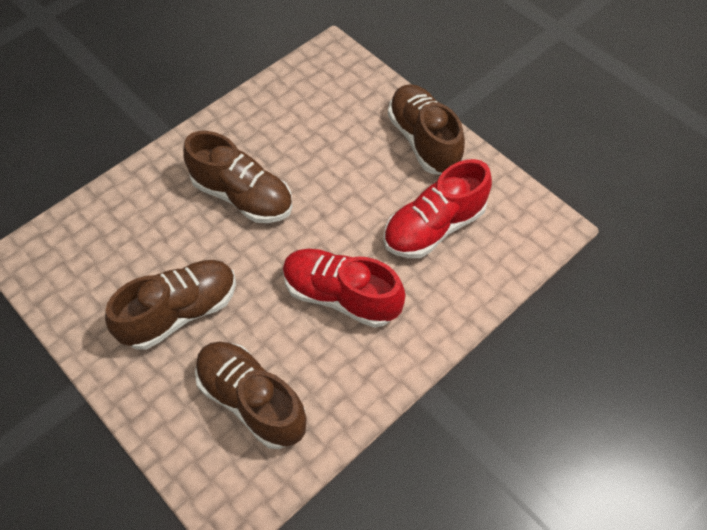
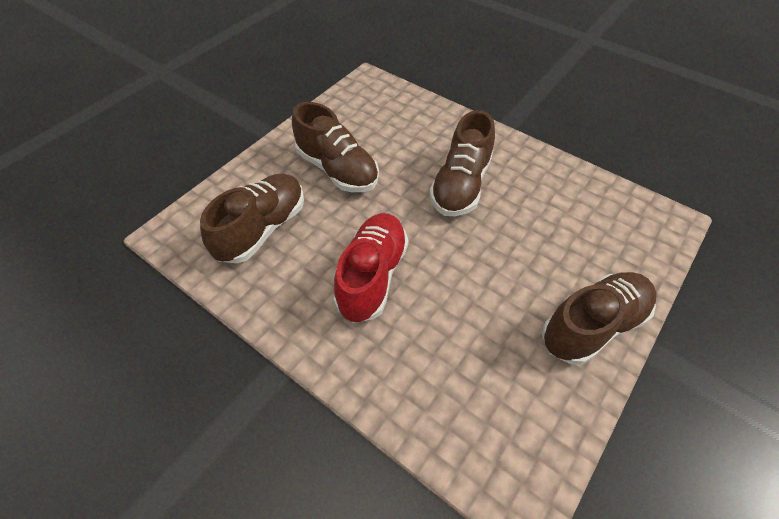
camera: 80 degrees right, 5 degrees down
red shoe [383,159,492,258] -> none

